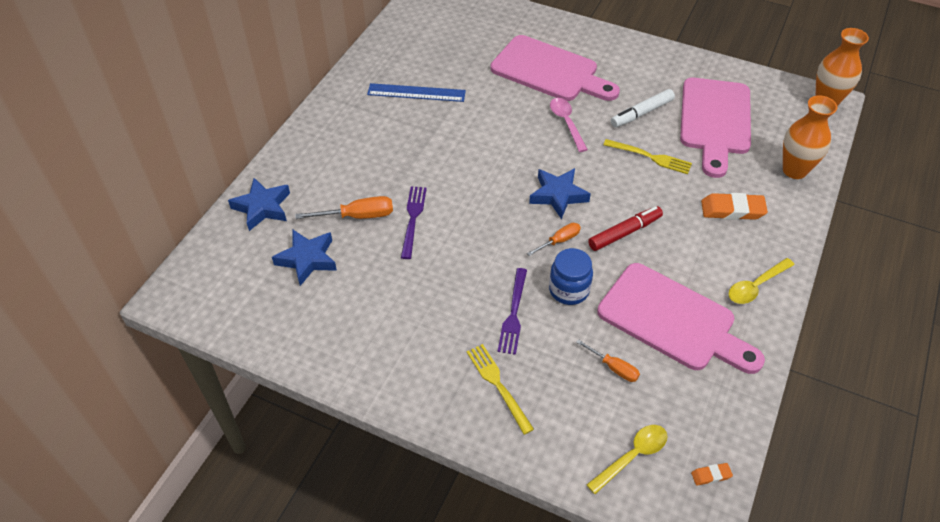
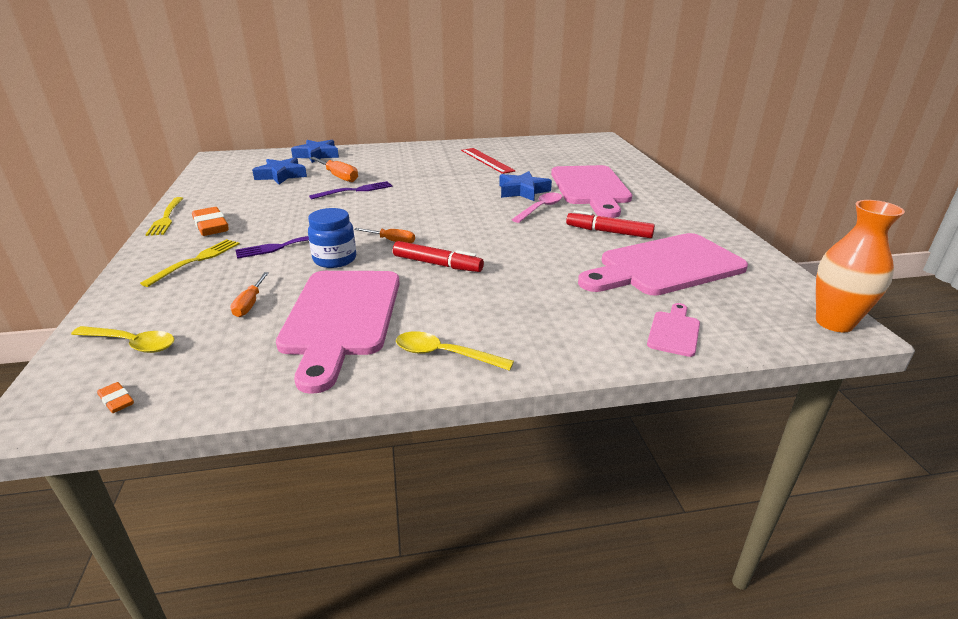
camera: 55 degrees right, 20 degrees down
blue ruler [367,83,466,102] -> red ruler [461,148,516,174]
blue star [529,168,591,220] -> blue star moved to [499,171,552,201]
yellow fork [603,139,692,174] -> yellow fork moved to [145,197,183,236]
white marker [611,89,675,127] -> red marker [566,210,655,238]
orange eraser [701,193,768,220] -> orange eraser moved to [192,207,229,236]
orange vase [783,95,837,179] -> pink cutting board [647,303,700,357]

